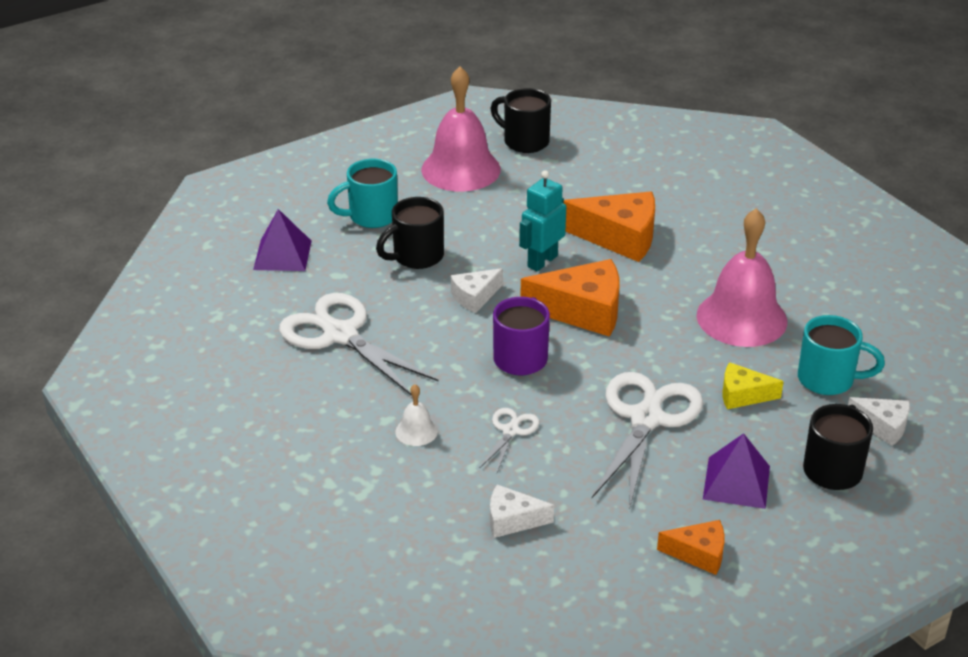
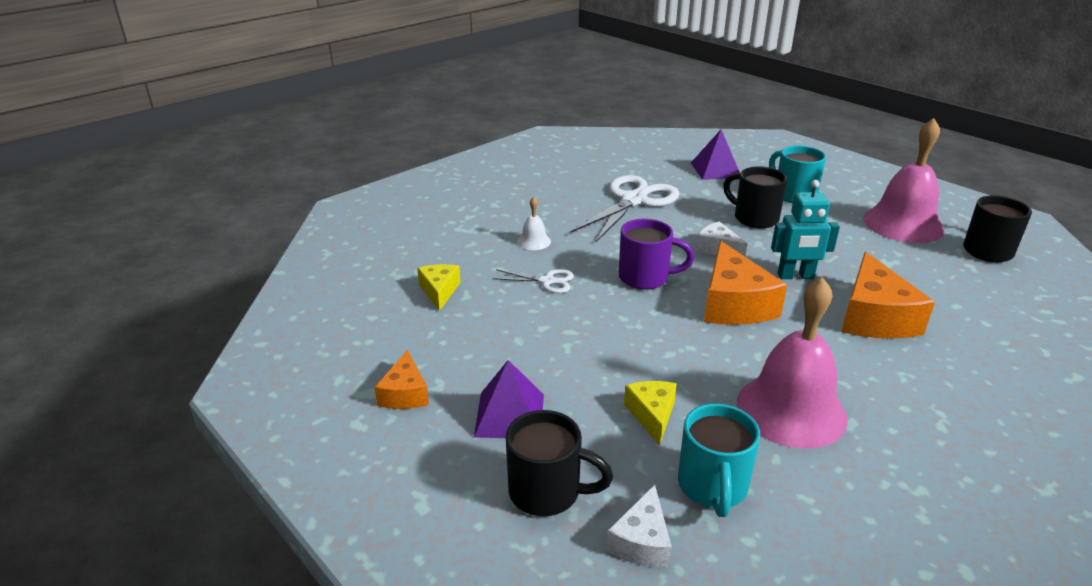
camera: 80 degrees right, 5 degrees down
white cheese [490,484,554,538] -> yellow cheese [417,264,461,311]
turquoise robot [519,170,566,271] -> turquoise robot turned 150 degrees clockwise [771,180,840,279]
white scissors [592,372,703,510] -> none

